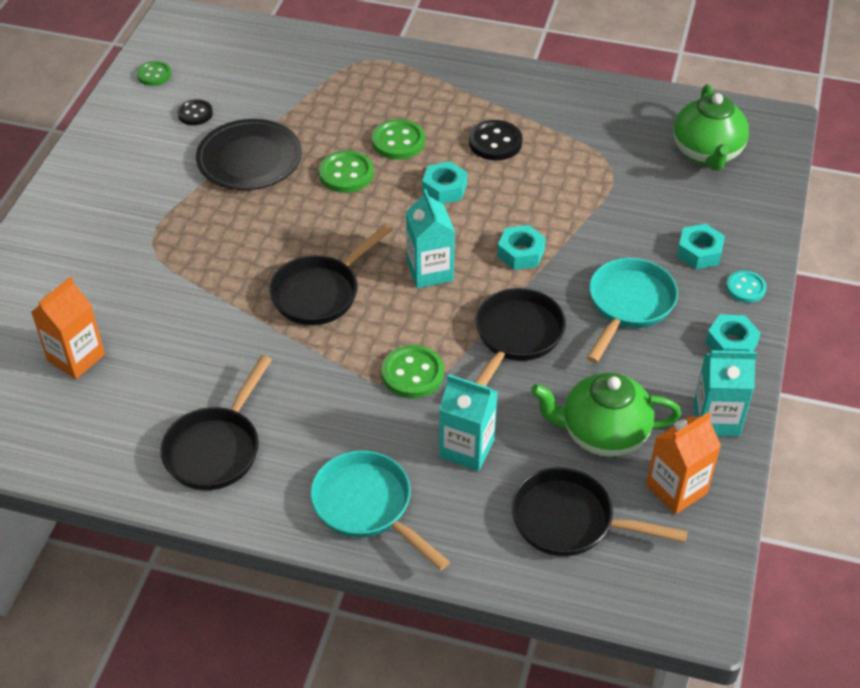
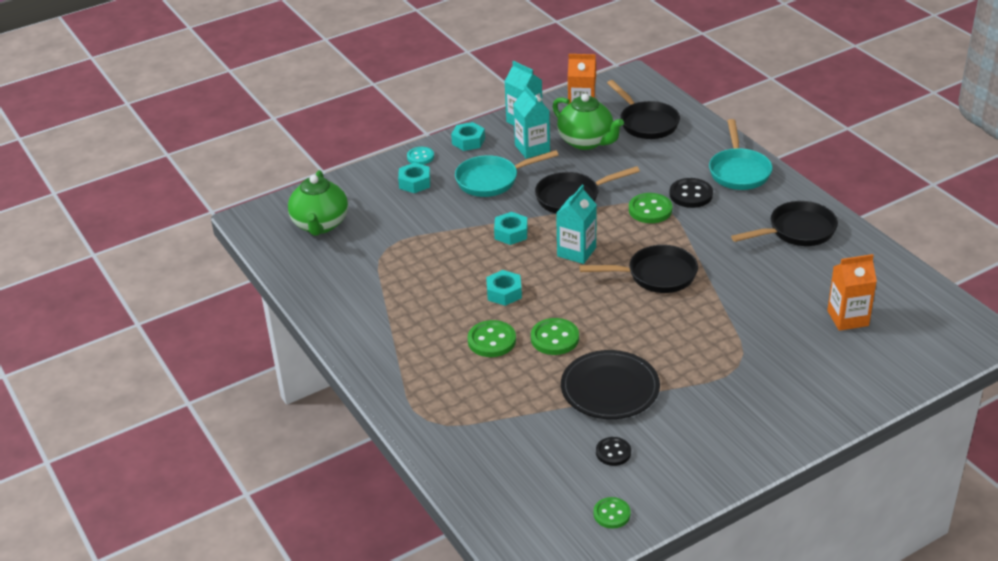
camera: 135 degrees left, 10 degrees down
turquoise carton [439,374,498,471] -> turquoise carton moved to [513,85,550,159]
black button [469,120,522,160] -> black button moved to [669,178,713,208]
green teapot [673,84,749,171] -> green teapot turned 135 degrees clockwise [288,170,348,236]

